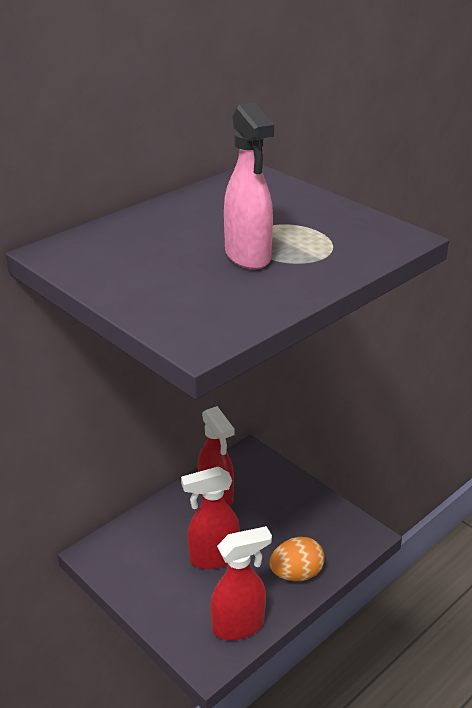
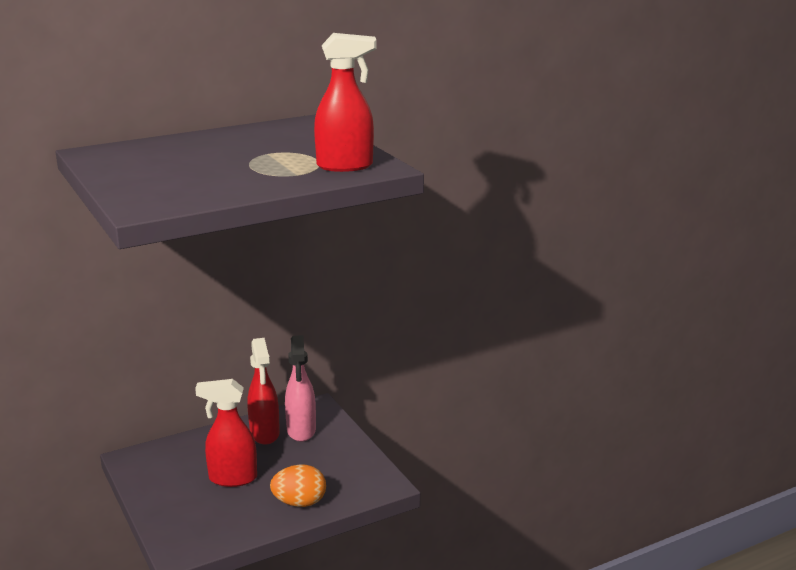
camera: 15 degrees right, 10 degrees down
red spray bottle [210,526,272,640] -> red spray bottle moved to [314,33,377,172]
pink spray bottle [224,103,274,270] -> pink spray bottle moved to [285,335,316,442]

